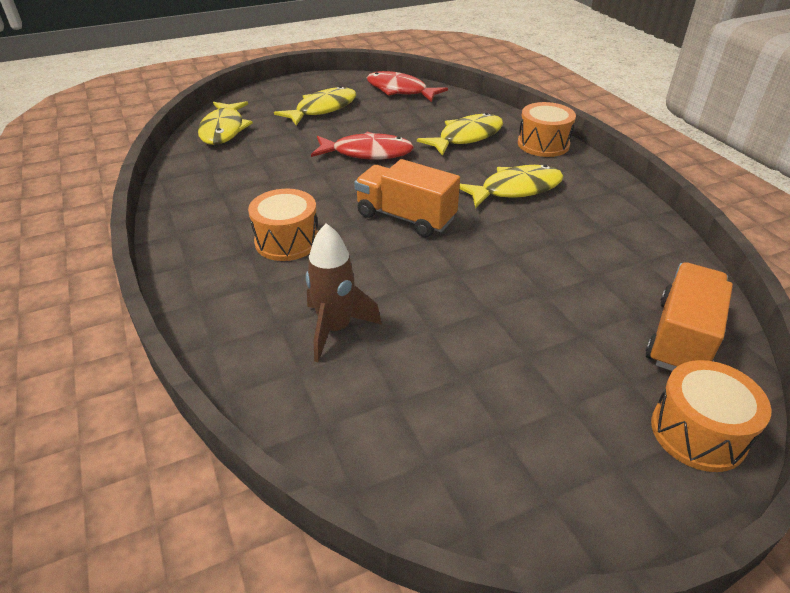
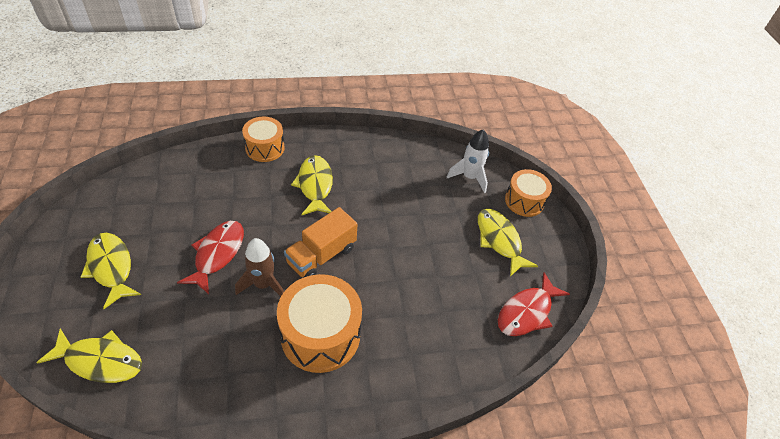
camera: 80 degrees left, 10 degrees up
orange drum [248,189,318,261] -> orange drum [277,274,362,373], size x1.61
brown rocket [306,223,382,362] -> brown rocket moved to [235,238,284,297]
red fish [367,71,448,102] -> red fish moved to [498,272,570,336]
yellow fish [417,113,503,156] -> yellow fish moved to [478,209,538,277]
orange truck [645,262,733,371] -> white rocket [447,129,489,193]

